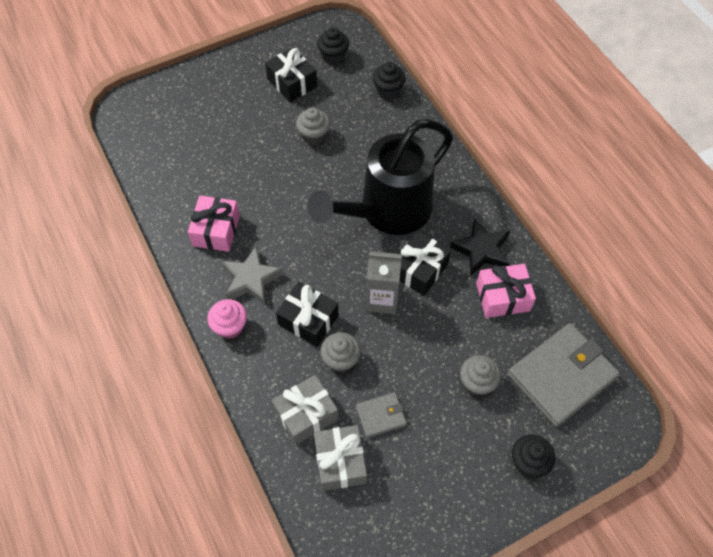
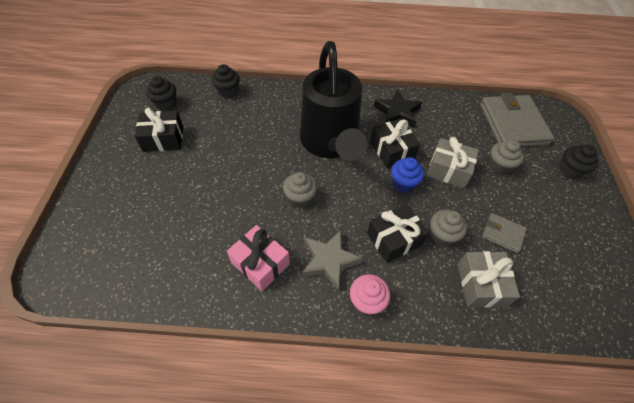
camera: 60 degrees left, 5 degrees down
grey cupcake [296,108,330,145] -> grey cupcake moved to [283,172,317,208]
grey gift [314,425,367,491] -> grey gift moved to [427,137,479,188]
grey wallet [356,392,407,438] -> grey wallet turned 75 degrees counterclockwise [482,213,527,253]
grey carton [366,251,402,314] -> blue cupcake [391,157,424,193]
pink gift [476,264,536,318] -> none

